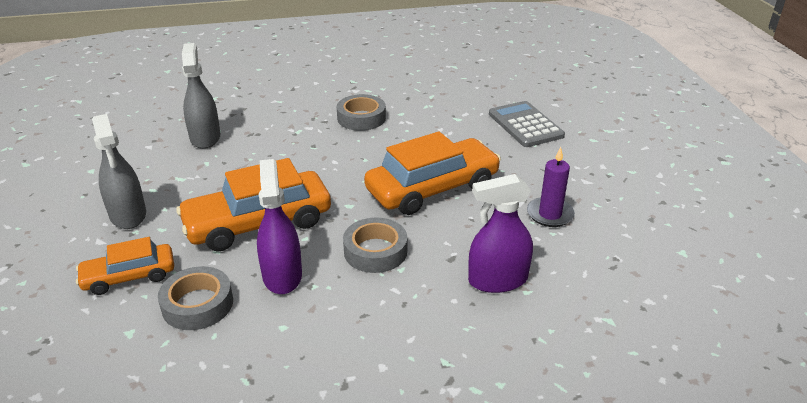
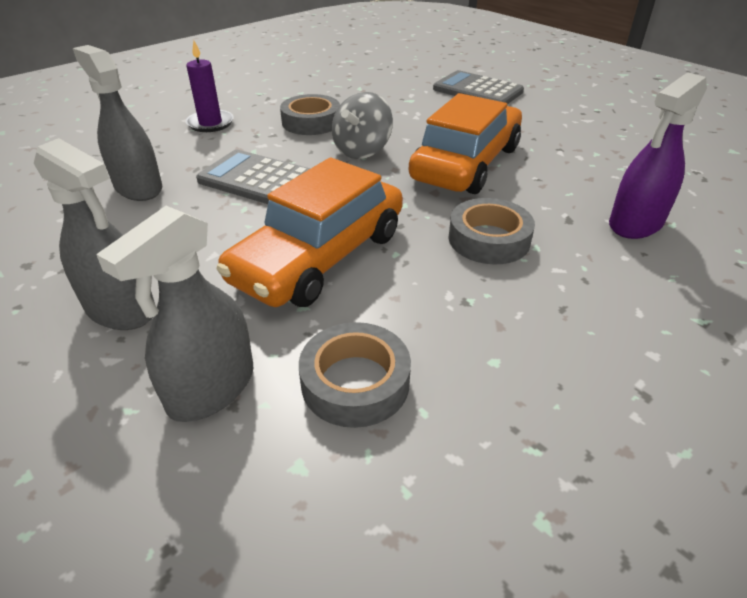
camera: 30 degrees left, 5 degrees up
orange car [76,237,174,295] -> grey spray bottle [96,206,253,422]
purple spray bottle [257,159,302,294] -> none
purple candle [527,147,575,227] -> purple candle moved to [186,41,234,132]
none -> grey calculator [196,150,311,204]
none -> grey spinning top [332,92,393,159]

